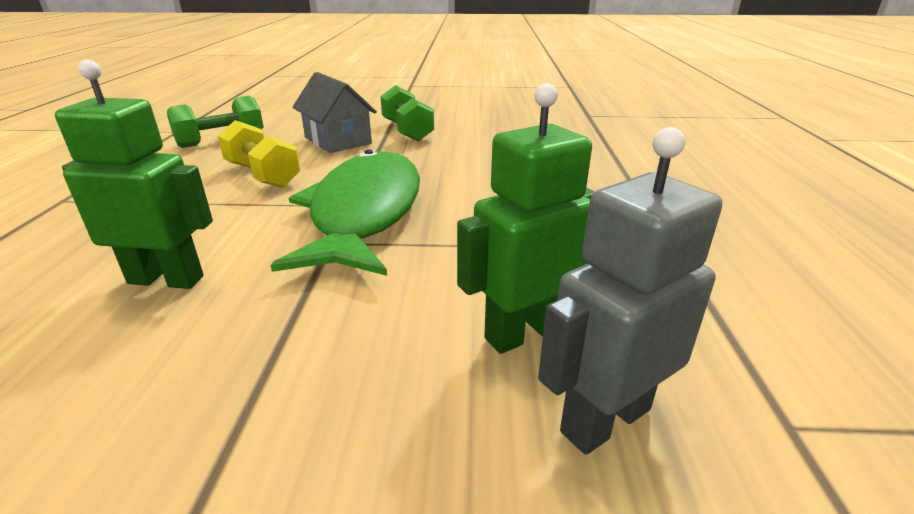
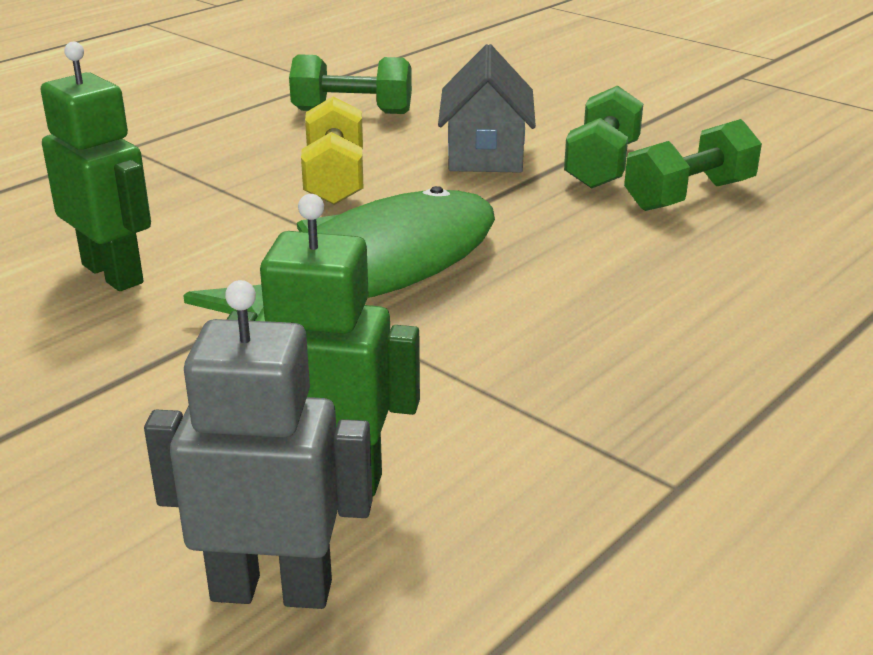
camera: 40 degrees right, 0 degrees up
none -> green dumbbell [624,119,762,211]

